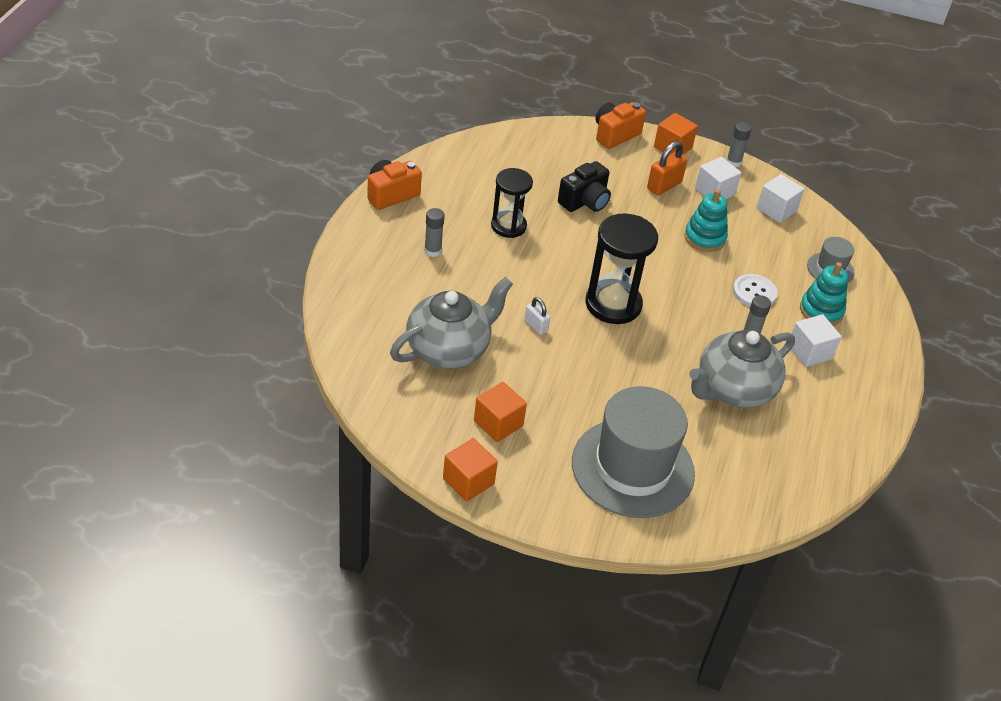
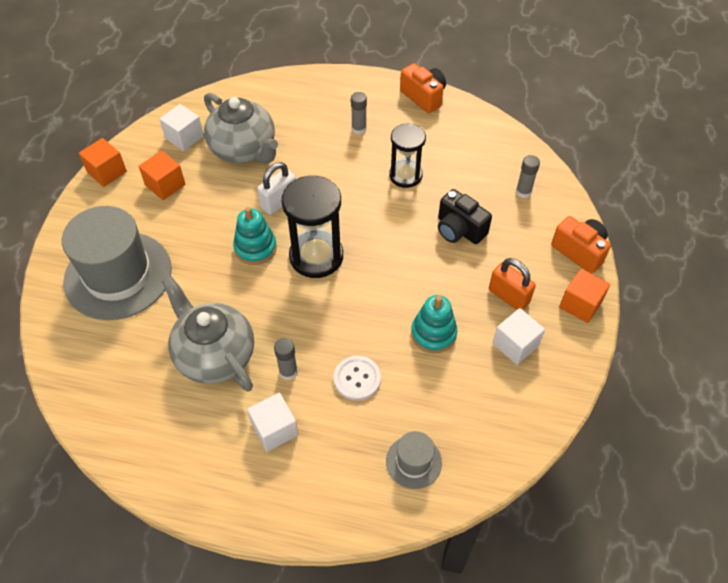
camera: 90 degrees right, 10 degrees up
white padlock [525,297,550,335] -> white padlock [257,162,296,215], size x1.65
grey glue stick [726,122,752,167] -> grey glue stick moved to [516,155,540,198]
white cube [757,174,804,223] -> white cube moved to [159,104,204,151]
turquoise stacking toy [800,262,848,325] -> turquoise stacking toy moved to [233,207,277,265]

